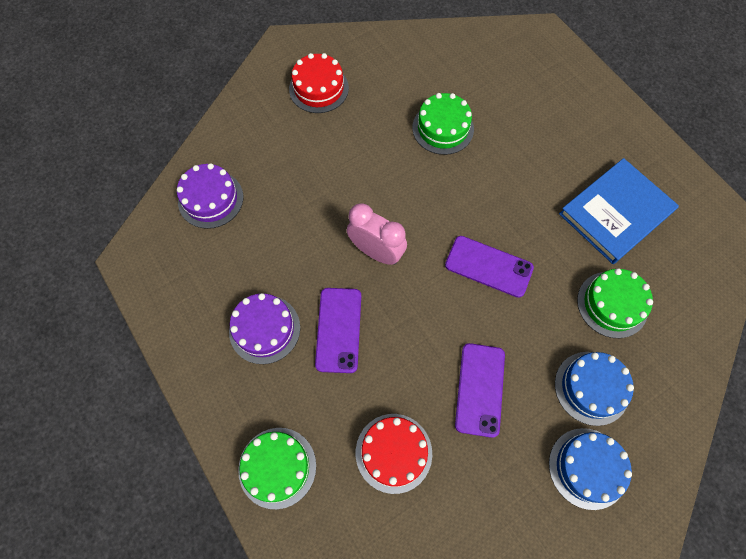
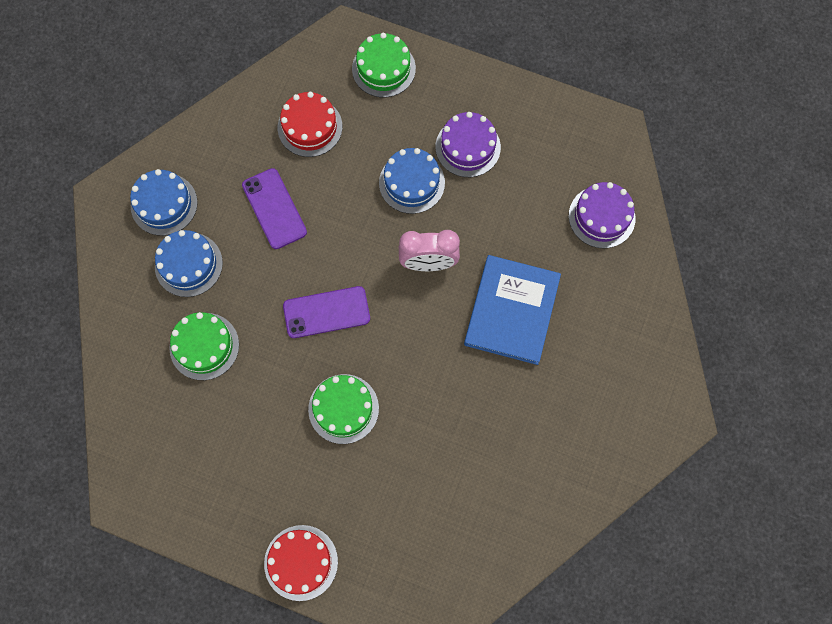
camera: 145 degrees right, 5 degrees up
red cake [289,53,349,113] -> red cake moved to [264,525,338,601]
purple phone [315,288,361,373] -> blue cake [379,148,445,214]
green cake [412,93,474,155] -> green cake moved to [308,374,379,444]
blue book [559,158,679,264] -> blue book moved to [464,255,561,365]

